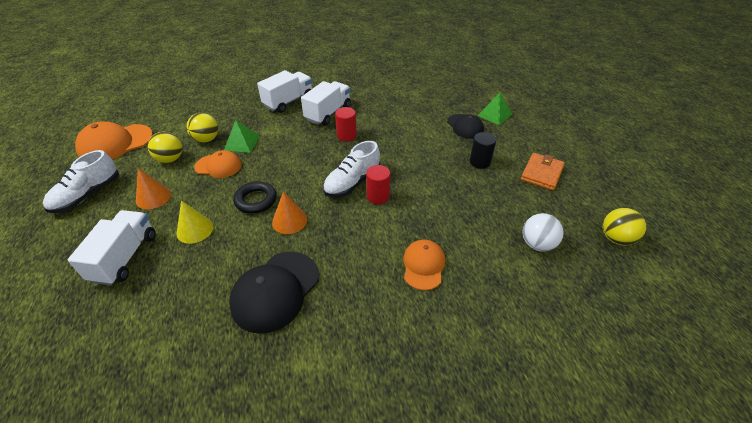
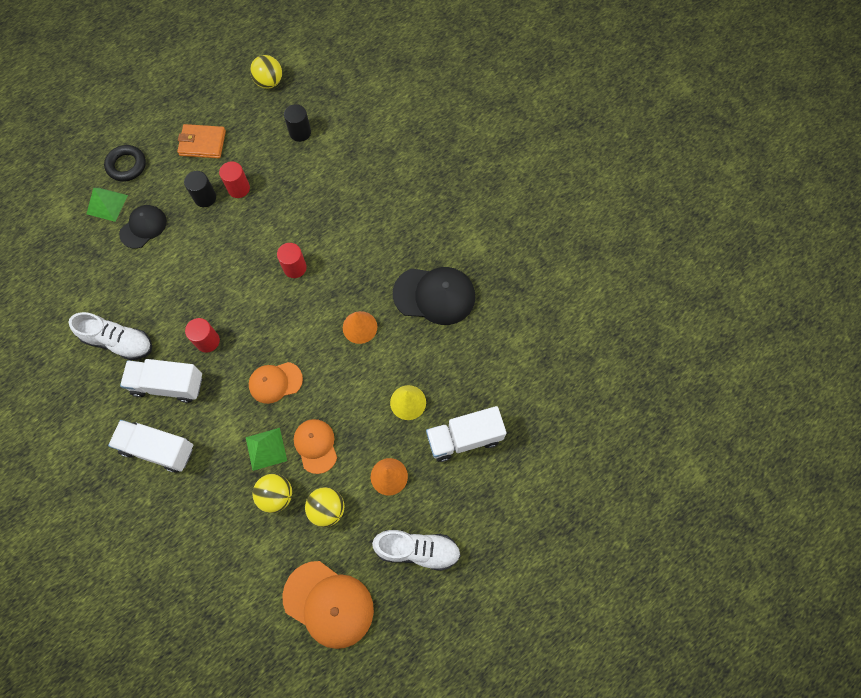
camera: 115 degrees left, 25 degrees up
black ring [233,181,277,214] -> black ring moved to [104,145,146,182]
white shoe [323,141,381,197] -> white shoe moved to [68,312,152,360]
orange cap [403,240,445,290] -> orange cap moved to [249,362,303,404]
white ball [523,213,564,252] -> black cylinder [284,104,311,142]
none -> red cylinder [219,161,250,198]

